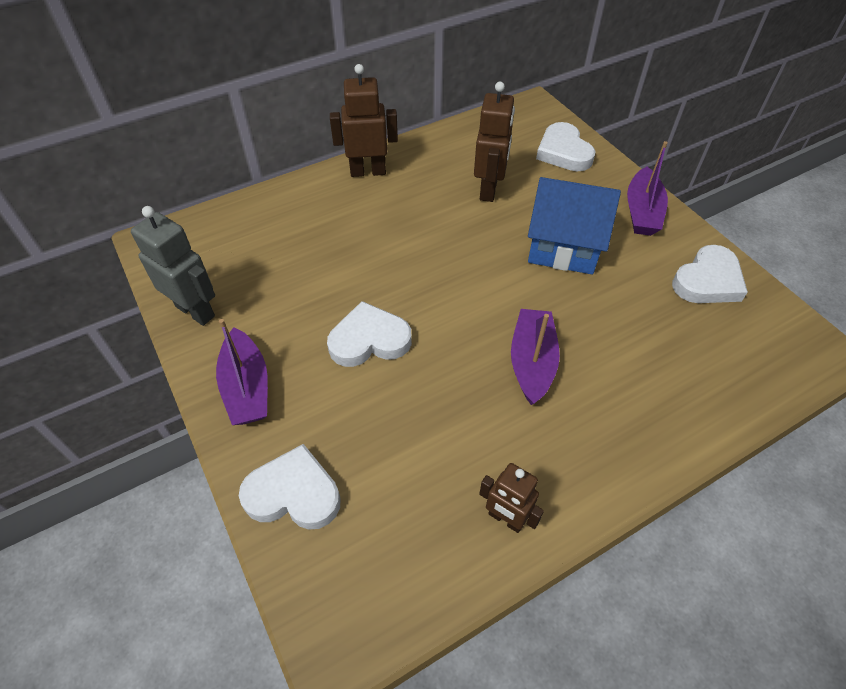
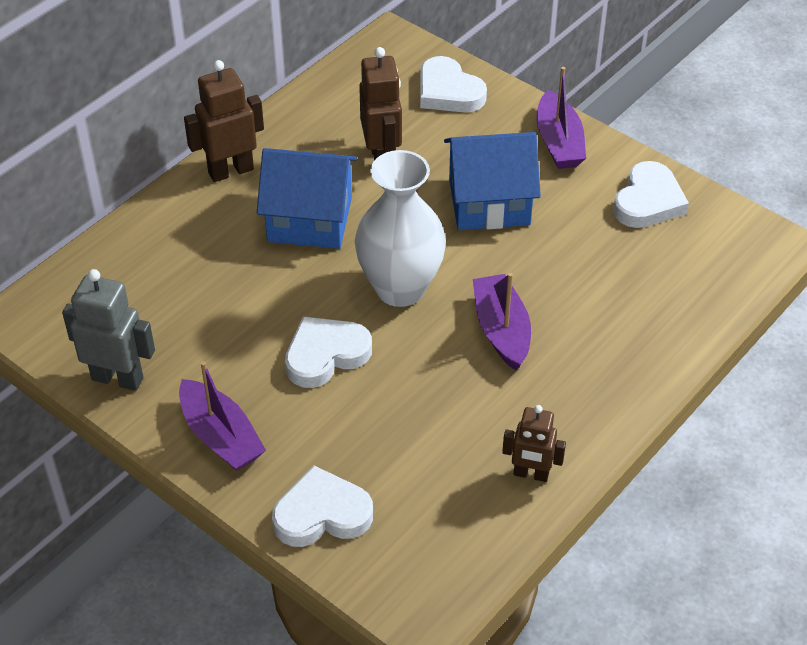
camera: 20 degrees left, 5 degrees down
none -> blue house [257,148,357,249]
none -> white vase [355,150,446,307]

